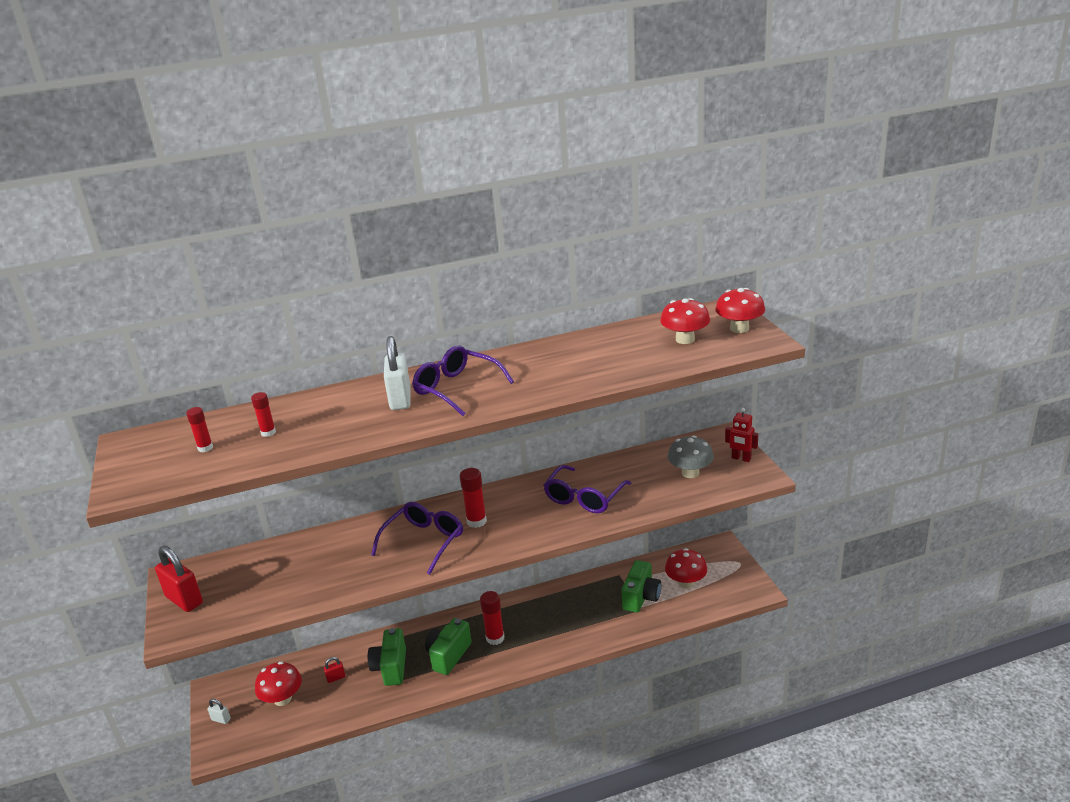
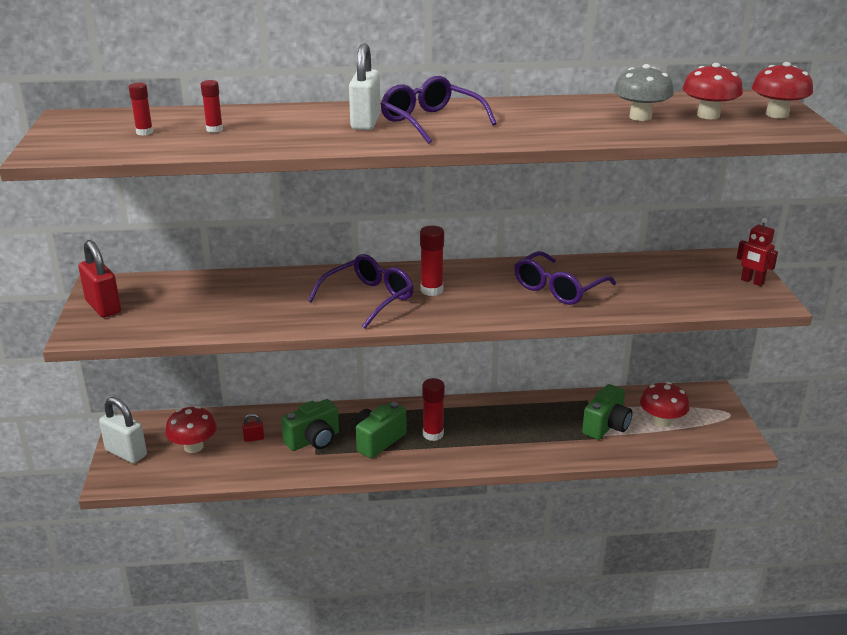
camera: 10 degrees right, 0 degrees up
white padlock [207,699,231,724] -> white padlock [99,397,147,463], size x2.13
green camera [368,628,406,686] -> green camera turned 135 degrees counterclockwise [281,399,339,451]
grey mushroom [668,435,714,478] -> grey mushroom moved to [614,64,674,121]

